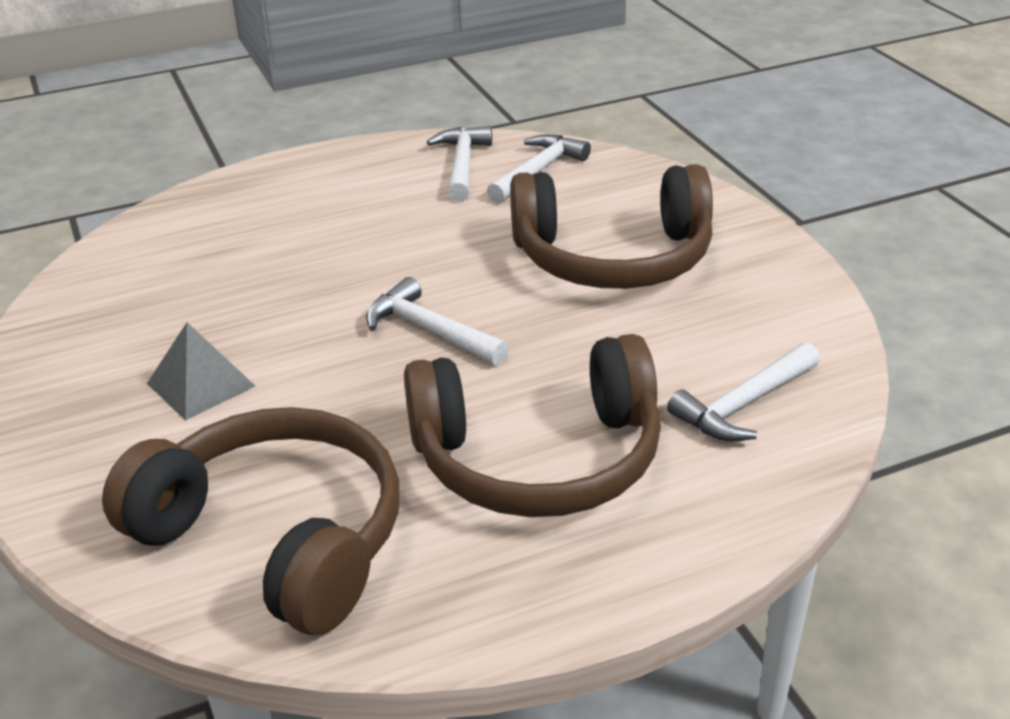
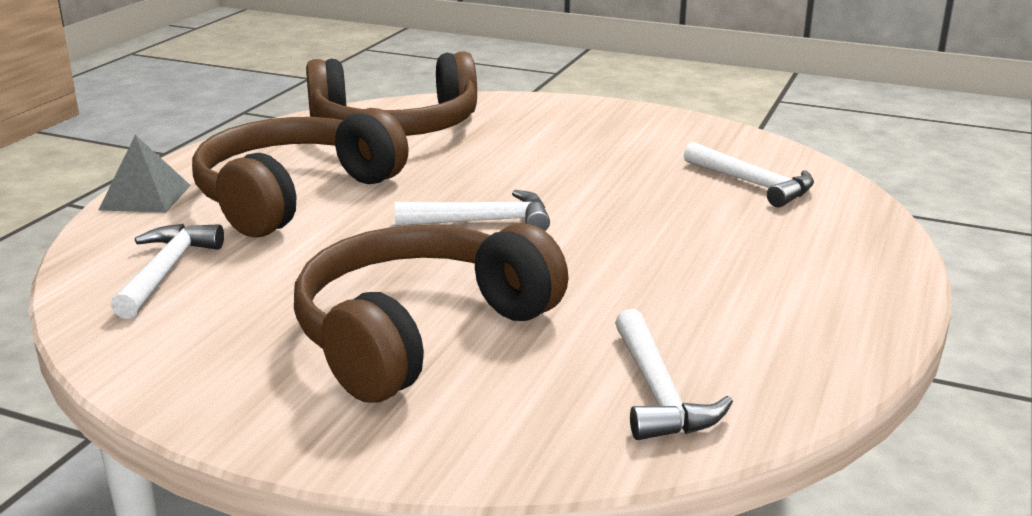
camera: 135 degrees right, 10 degrees down
grey pyramid [147,322,255,421] -> grey pyramid moved to [99,135,191,213]
white hammer [427,126,492,201] -> white hammer moved to [684,142,814,207]

